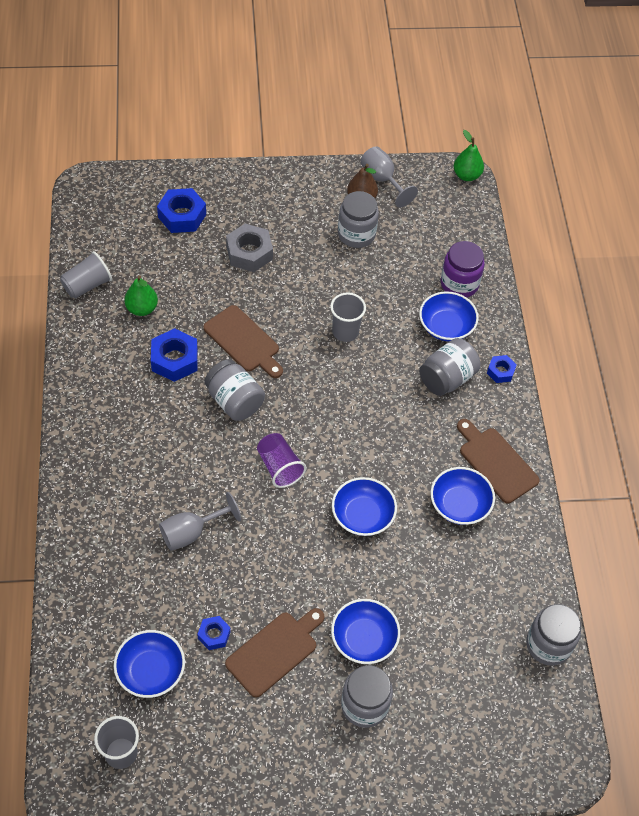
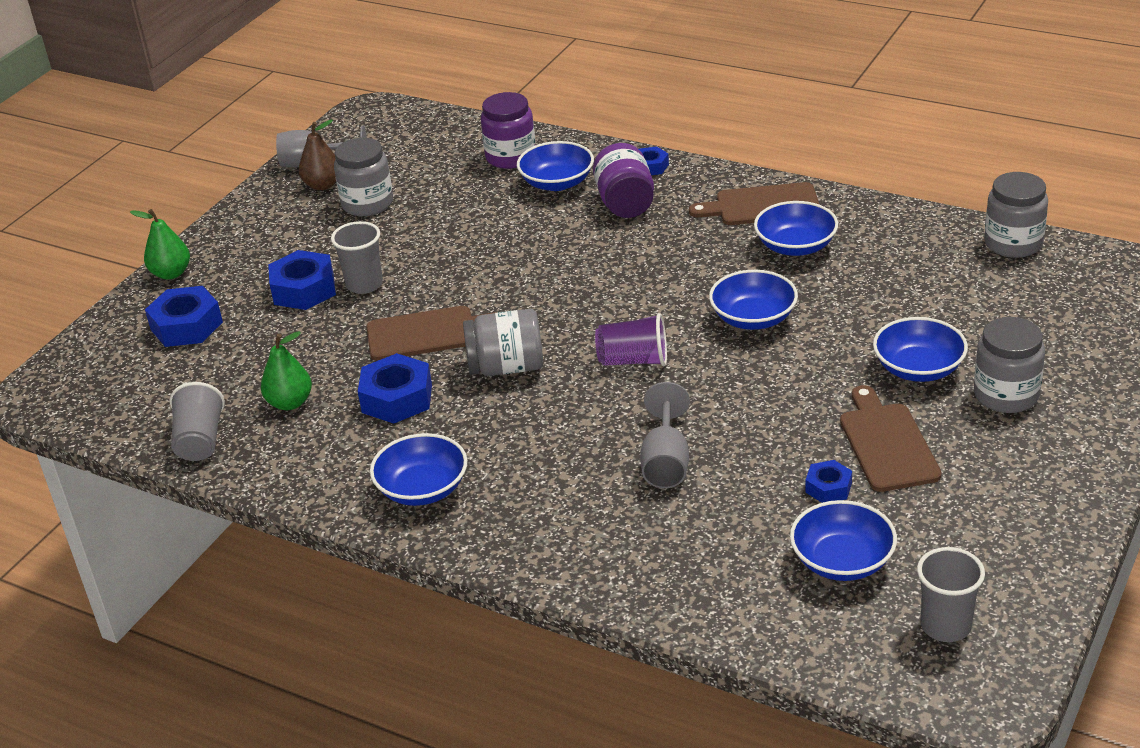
camera: 50 degrees left, 20 degrees down
grey nut [226,224,273,272] -> blue nut [268,250,336,310]
grey cup [330,292,366,342] -> grey cup moved to [331,221,383,294]
grey jar [419,338,480,396] -> purple jar [593,143,654,218]
green pear [454,130,484,181] -> green pear moved to [130,209,190,280]
none -> blue bowl [370,433,467,506]

